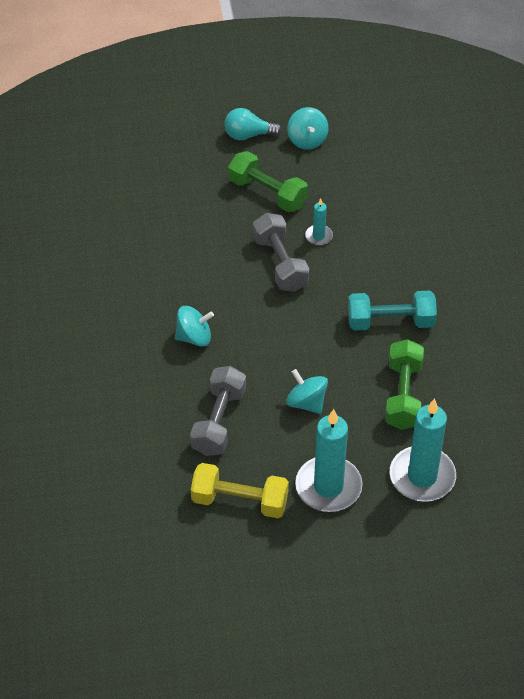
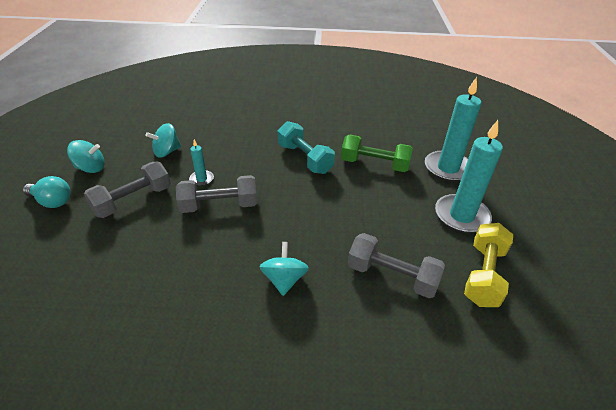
camera: 80 degrees left, 10 degrees down
turquoise light bulb [224,108,282,140] -> turquoise light bulb turned 75 degrees counterclockwise [23,176,70,208]
green dumbbell [228,151,308,212] -> grey dumbbell [84,162,171,218]
turquoise spinning top [286,369,328,414] -> turquoise spinning top moved to [146,123,181,158]
turquoise dumbbell [348,291,437,331] -> turquoise dumbbell turned 45 degrees counterclockwise [278,121,335,174]

